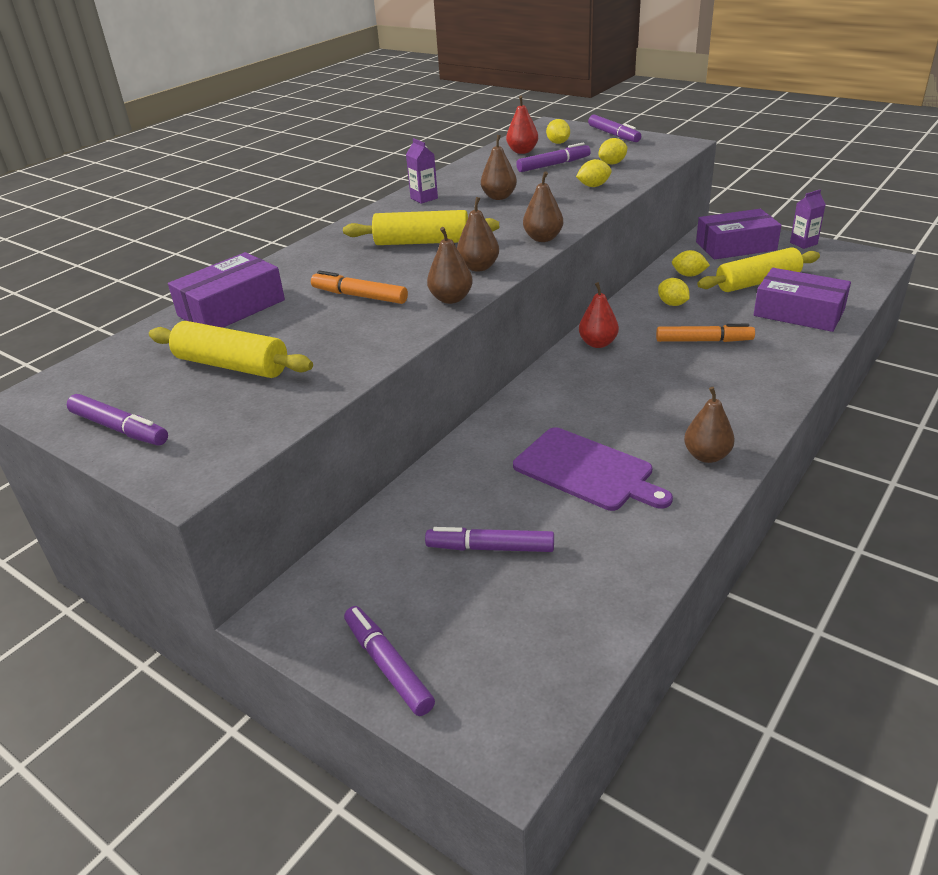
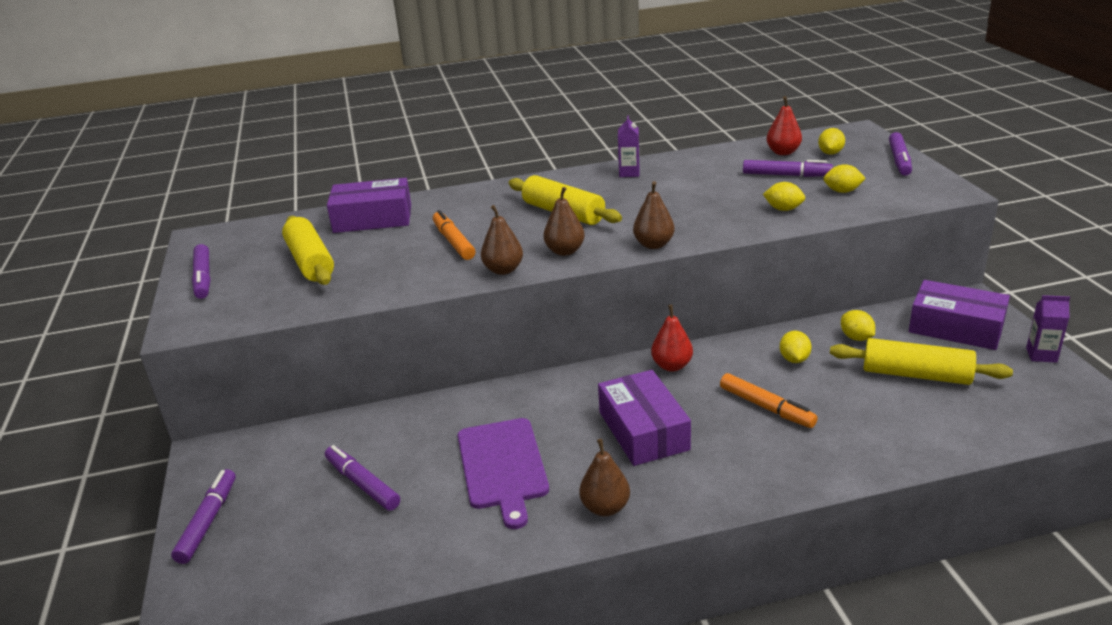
camera: 40 degrees right, 5 degrees down
brown pear [481,135,517,200] -> none
purple box [754,268,851,332] -> purple box moved to [598,370,691,466]

